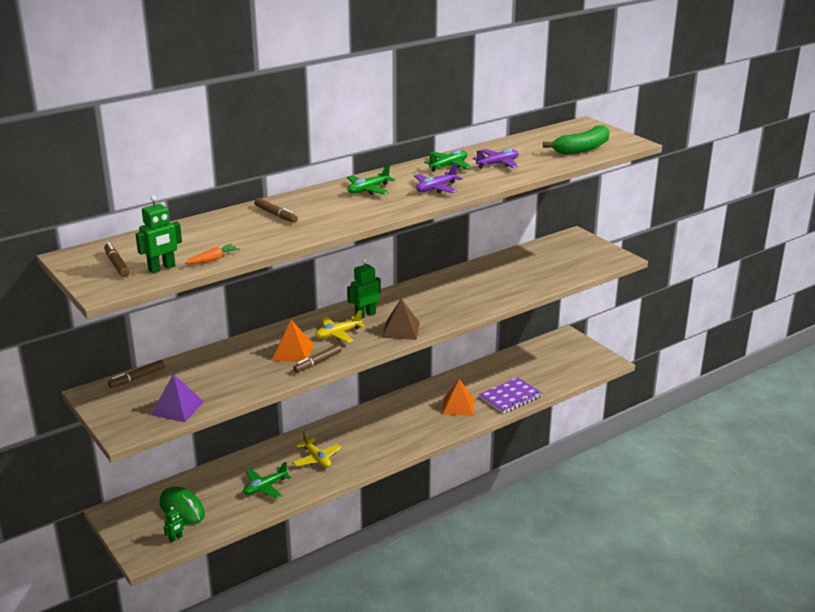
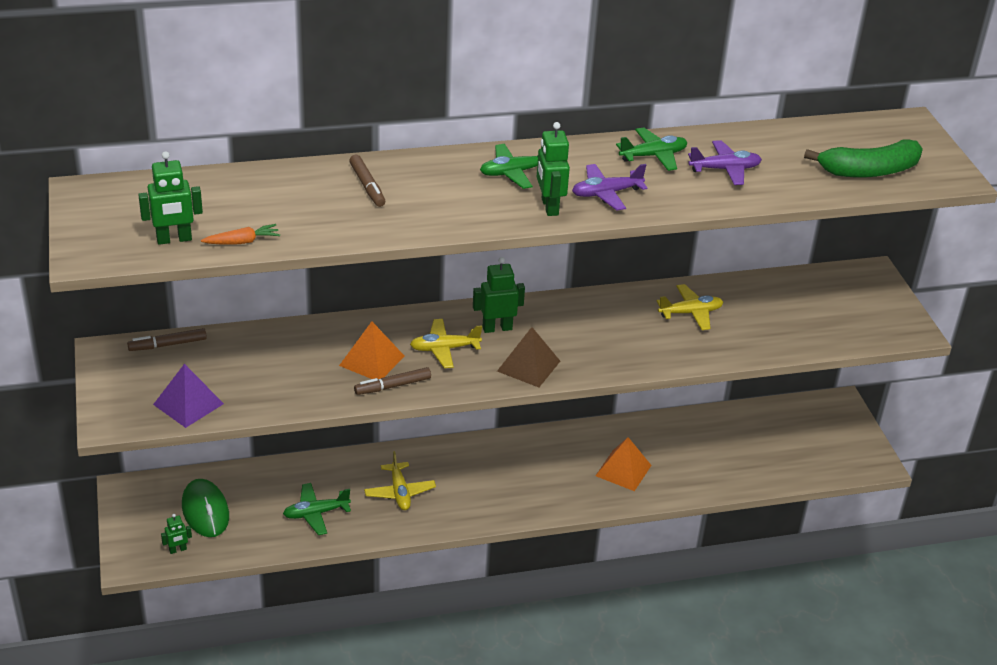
camera: 20 degrees right, 10 degrees up
brown marker [104,242,130,277] -> none
purple notebook [479,377,543,414] -> none
none -> green robot [537,122,570,216]
none -> yellow plane [656,284,723,330]

